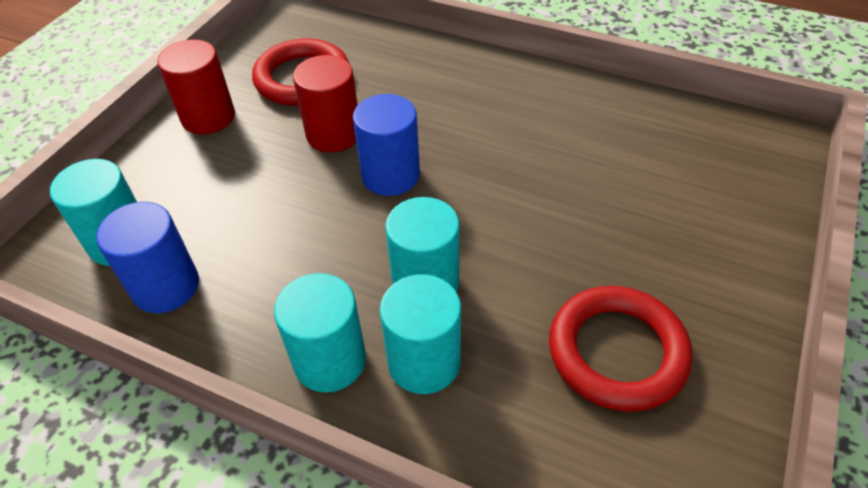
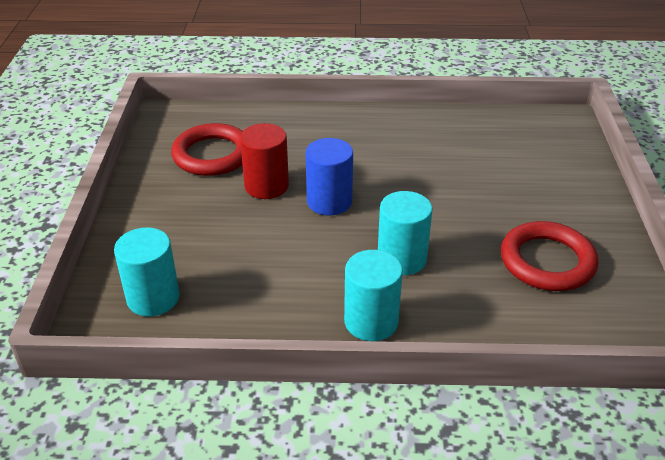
camera: 25 degrees left, 10 degrees down
blue cylinder [96,202,199,313] -> none
red cylinder [157,39,235,134] -> none
turquoise cylinder [380,274,461,394] -> none

